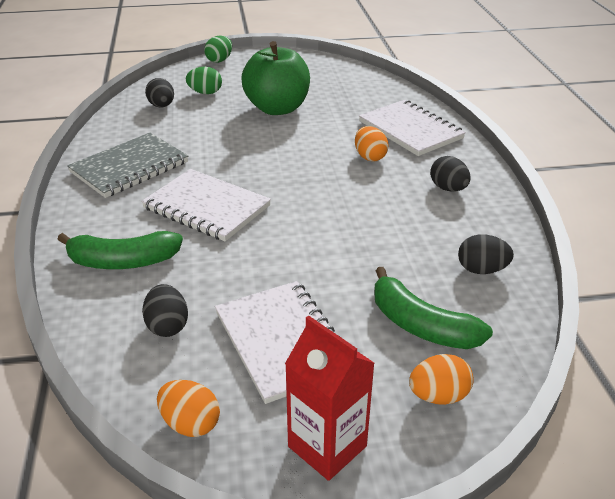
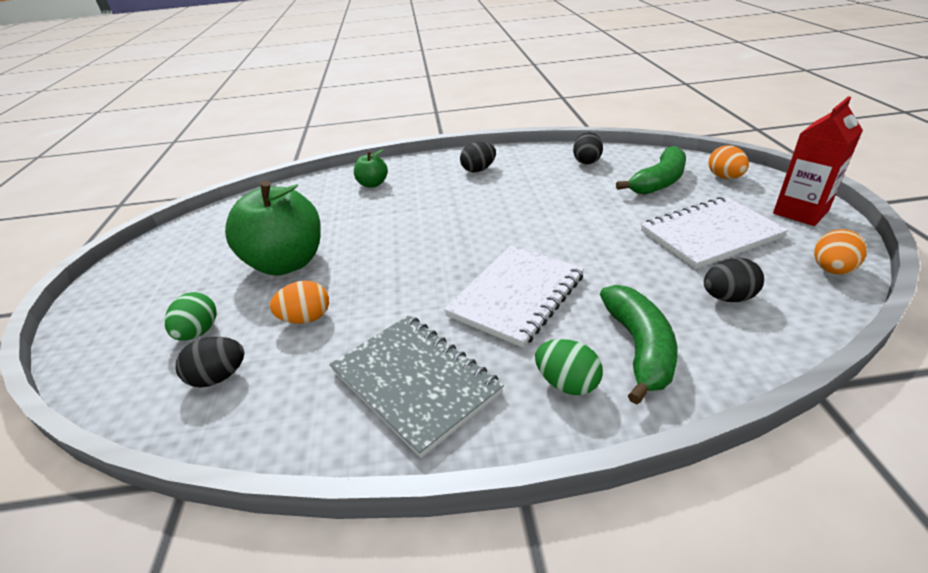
camera: 85 degrees left, 0 degrees up
green egg [204,36,232,63] -> green egg moved to [535,339,603,395]
orange egg [355,126,389,161] -> orange egg moved to [270,281,329,324]
white notebook [359,100,466,156] -> green apple [354,149,388,188]

